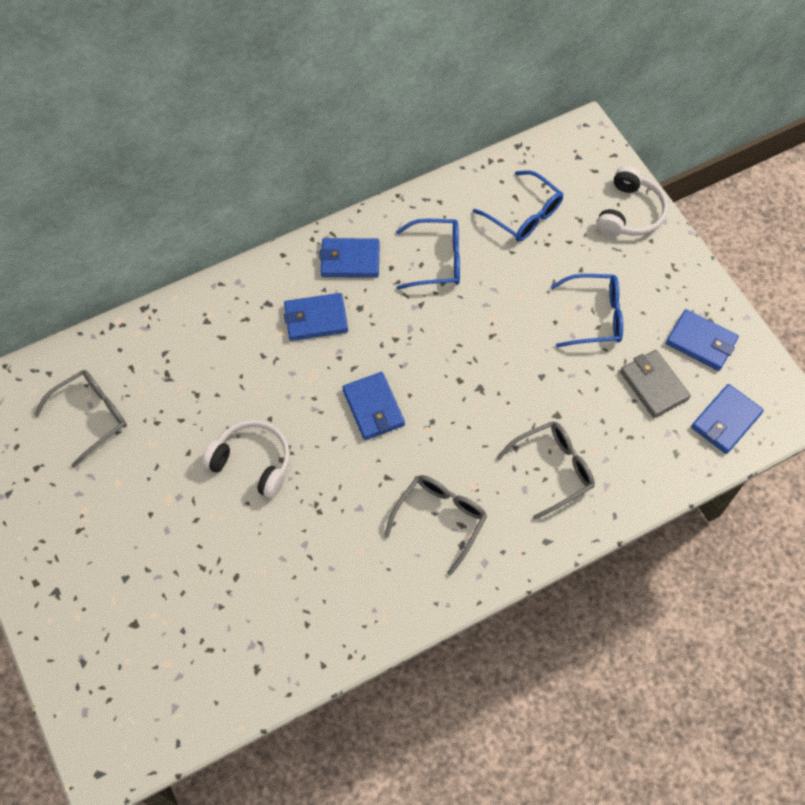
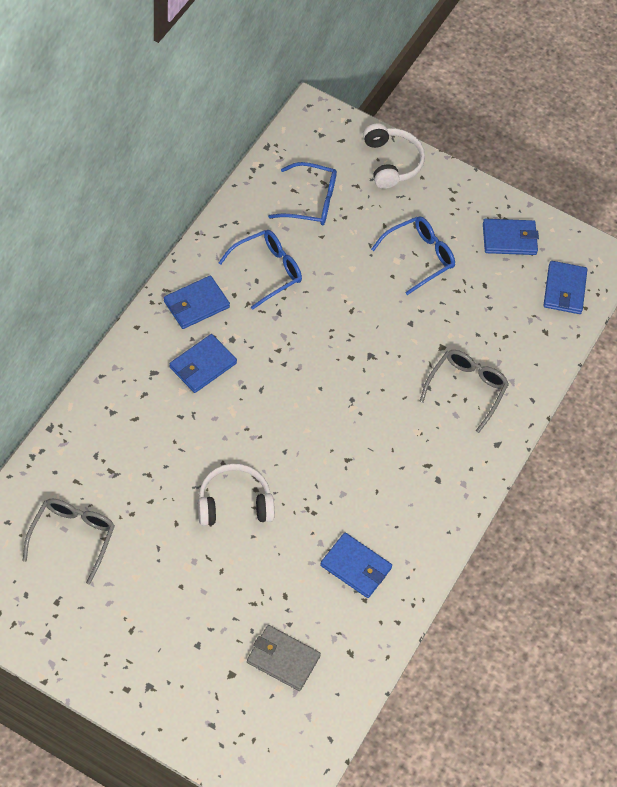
camera: 40 degrees left, 5 degrees down
blue wallet [342,372,405,440] -> blue wallet moved to [320,533,392,598]
grey glasses [384,475,487,575] -> none
grey wallet [620,350,691,418] -> grey wallet moved to [247,625,321,691]

